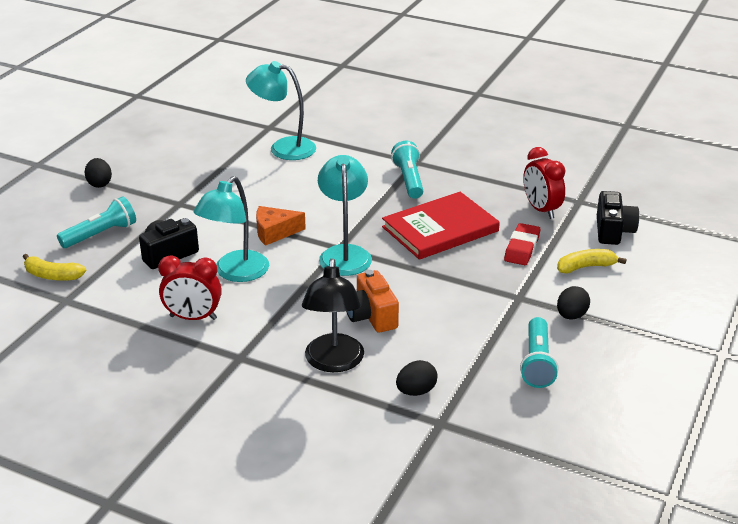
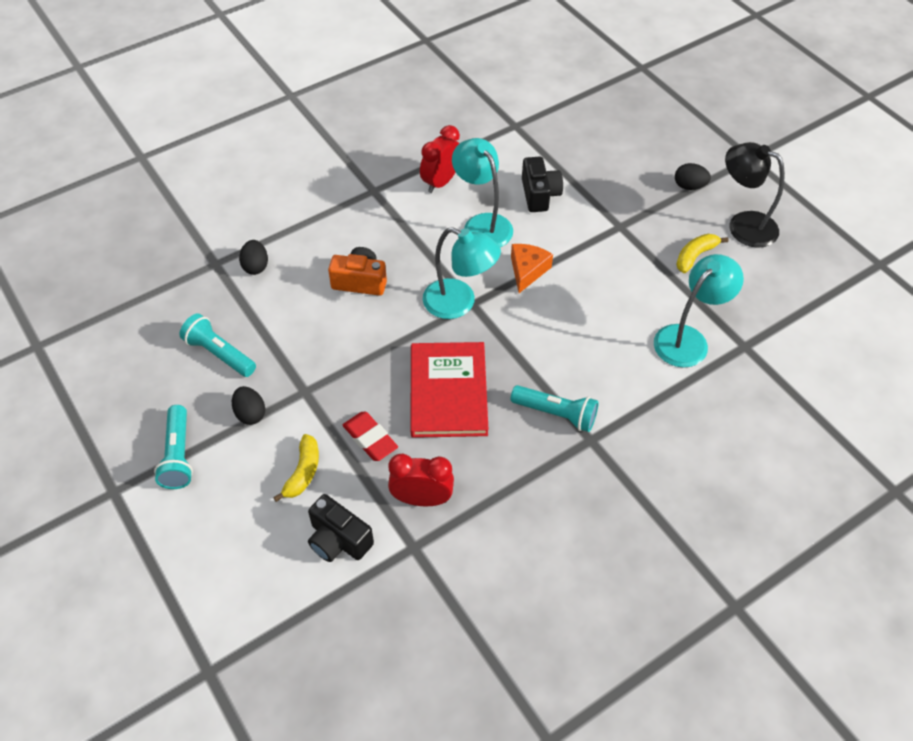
camera: 120 degrees right, 20 degrees up
yellow banana [23,254,86,281] -> yellow banana moved to [676,234,728,273]
turquoise flashlight [57,197,136,248] -> turquoise flashlight moved to [154,405,193,489]
black lamp [302,258,364,372] -> black lamp moved to [725,142,785,248]

